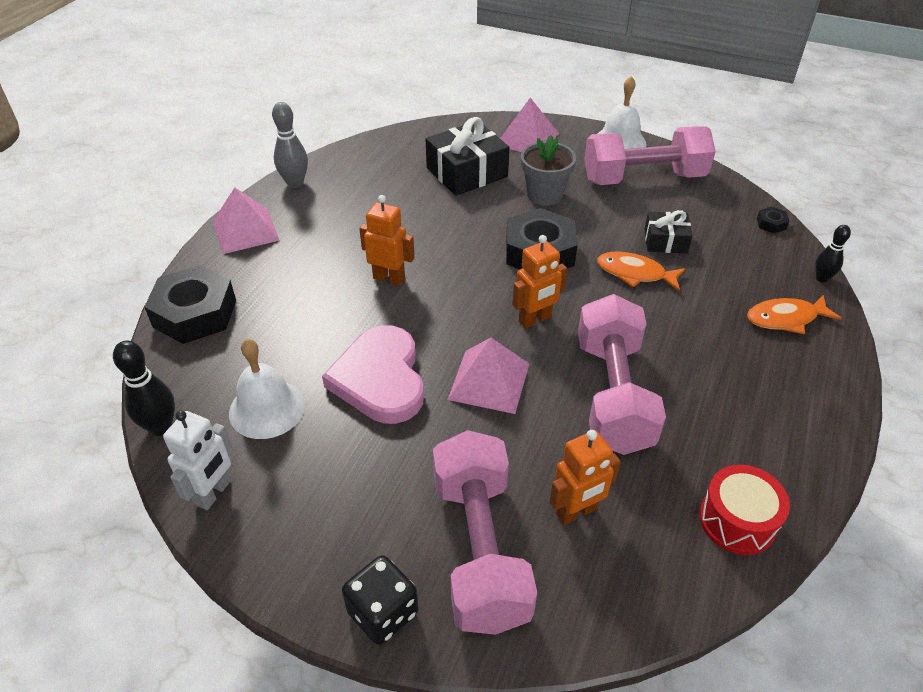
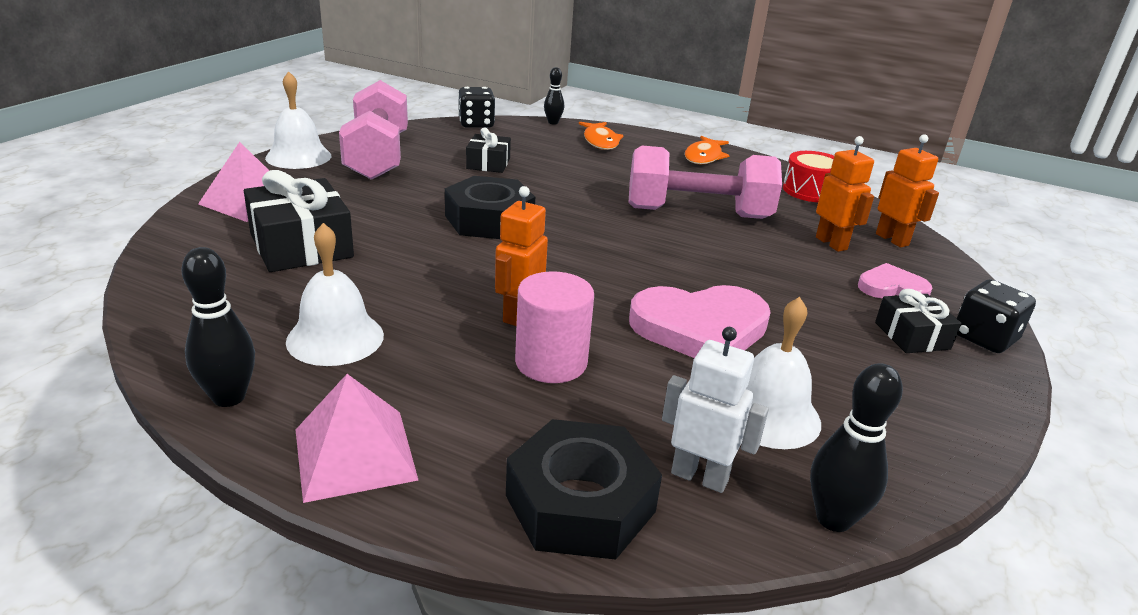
camera: 90 degrees left, 15 degrees down
white robot [163,410,232,510] -> white robot moved to [662,327,769,493]
grey bowling pin [272,102,308,188] -> black bowling pin [181,247,255,407]
pink dumbbell [433,430,537,635] -> pink heart [858,263,932,298]
pink pyramid [448,338,529,414] -> none
orange robot [512,235,567,328] -> orange robot moved to [876,134,939,248]
grey flower pot [521,135,576,206] -> none
orange fish [597,251,686,292] -> orange fish moved to [685,136,730,164]
black nut [757,207,789,233] -> black dice [458,87,495,128]
none -> white bell [286,223,384,366]
none -> pink cylinder [515,271,594,383]
none -> black gift [875,289,961,353]

